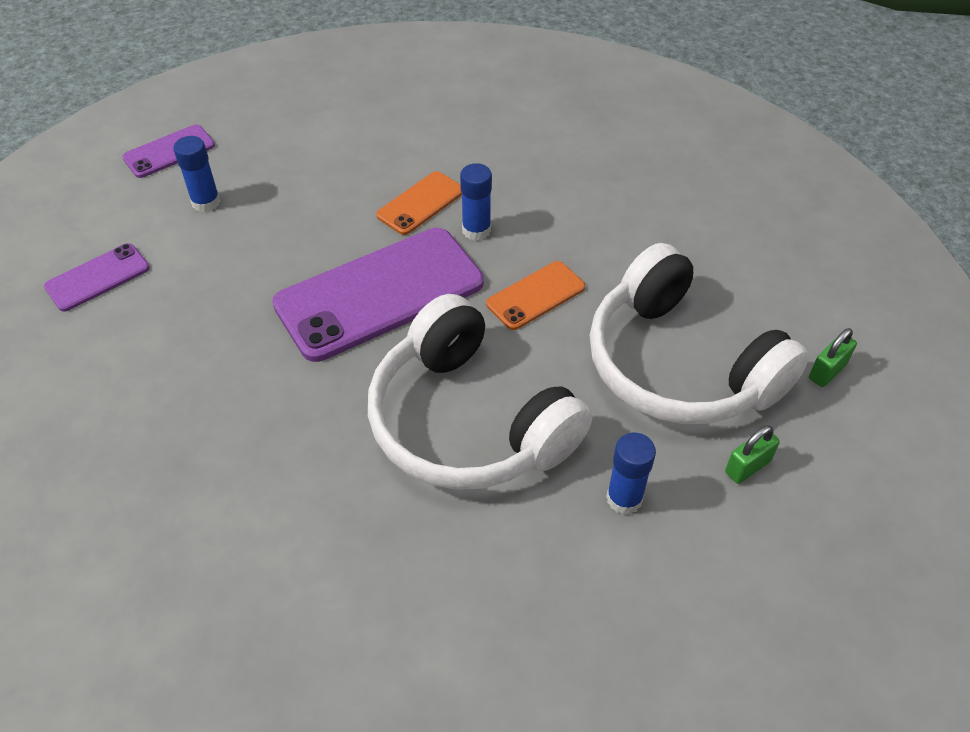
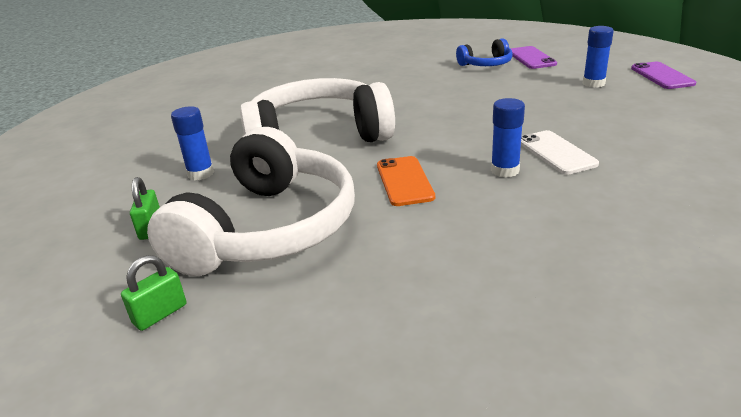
camera: 120 degrees right, 20 degrees down
purple phone [272,228,484,362] -> none
orange phone [376,171,462,235] -> white phone [521,130,599,175]
white headphones [590,243,809,424] -> white headphones turned 120 degrees clockwise [147,127,355,276]
green padlock [809,328,857,387] -> green padlock turned 60 degrees clockwise [121,255,186,331]
none -> blue headphones [456,38,513,66]

